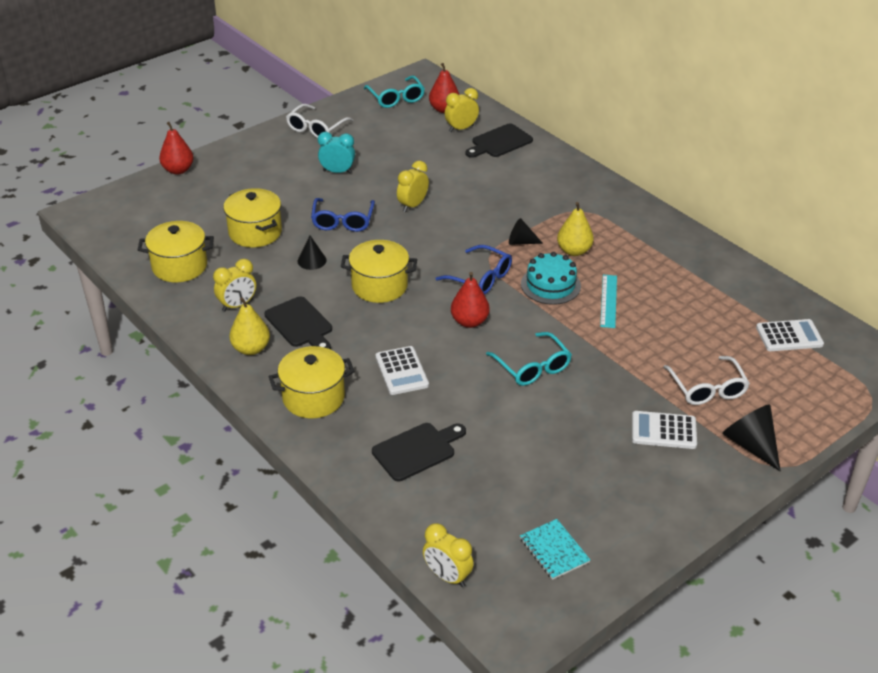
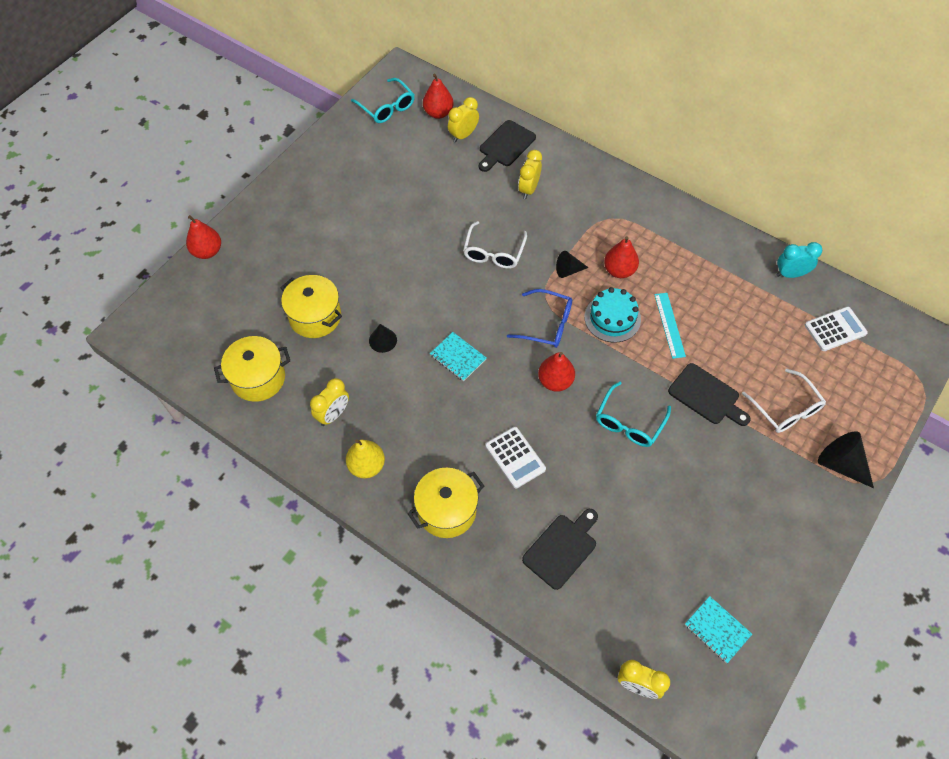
camera: 15 degrees left, 20 degrees up
black cutting board [264,296,332,350] -> black cutting board moved to [668,363,751,426]
white glasses [286,104,354,138] -> white glasses moved to [463,221,527,269]
blue glasses [311,198,375,232] -> none
turquoise clock [318,132,355,174] -> turquoise clock moved to [776,242,822,278]
yellow pot [341,240,417,303] -> turquoise notebook [430,332,486,381]
yellow clock [397,161,429,212] -> yellow clock moved to [518,150,542,199]
turquoise glasses [486,332,572,386] -> turquoise glasses turned 75 degrees clockwise [596,382,671,447]
yellow pear [557,202,594,256] -> red pear [604,236,639,278]
white calculator [632,411,697,449] -> none

